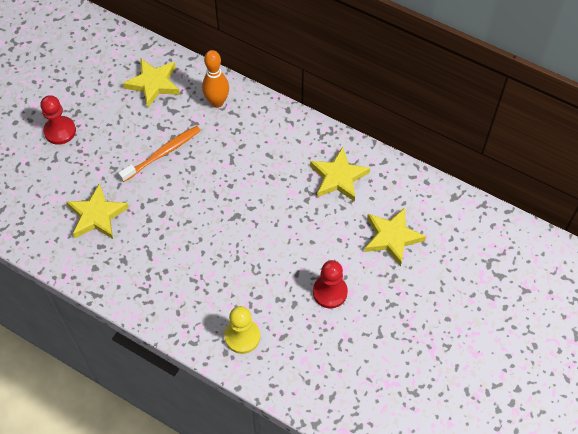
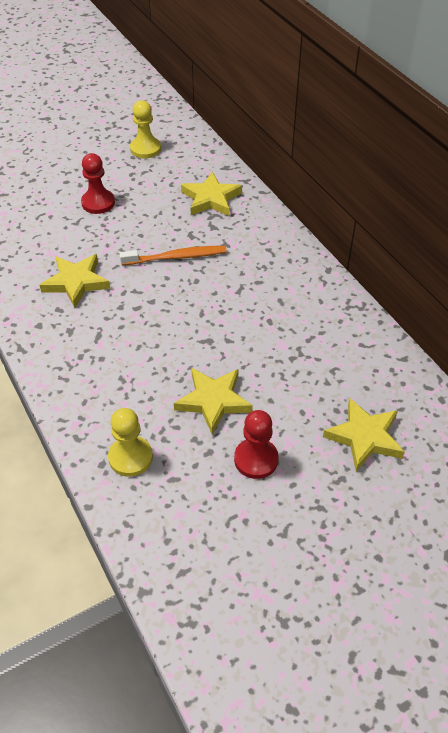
camera: 30 degrees right, 10 degrees down
orange bowling pin [202,50,229,108] -> none
yellow star [310,147,370,202] -> yellow star moved to [174,368,253,434]
none -> yellow pawn [130,100,161,159]

